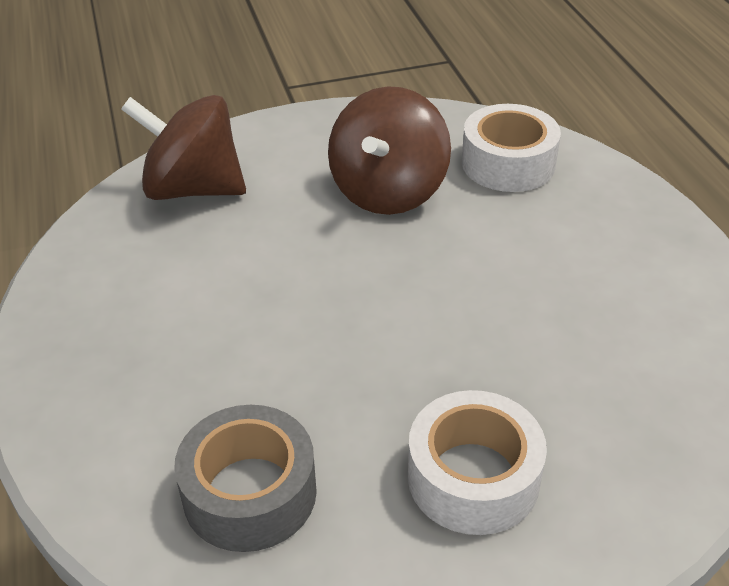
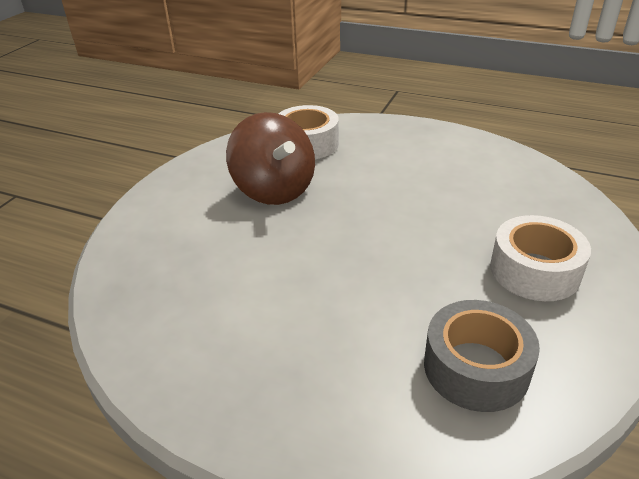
camera: 50 degrees left, 5 degrees down
brown spinning top [121,95,246,200] -> none

